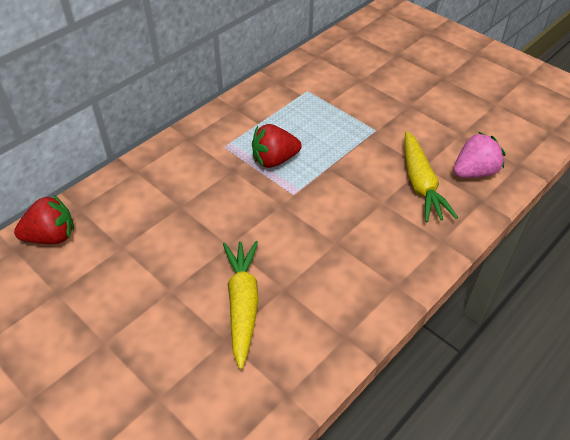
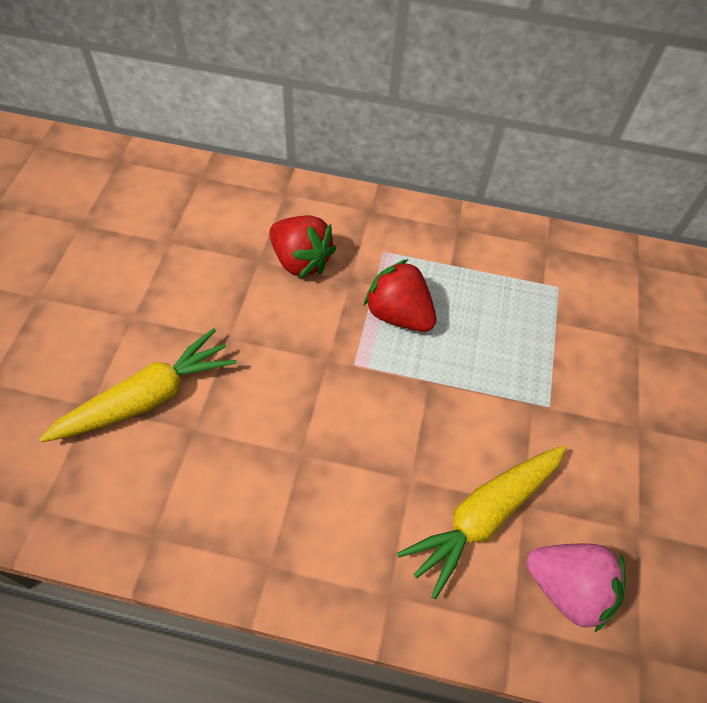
camera: 55 degrees right, 10 degrees up
red strawberry [14,194,74,244] -> red strawberry moved to [269,215,336,278]

